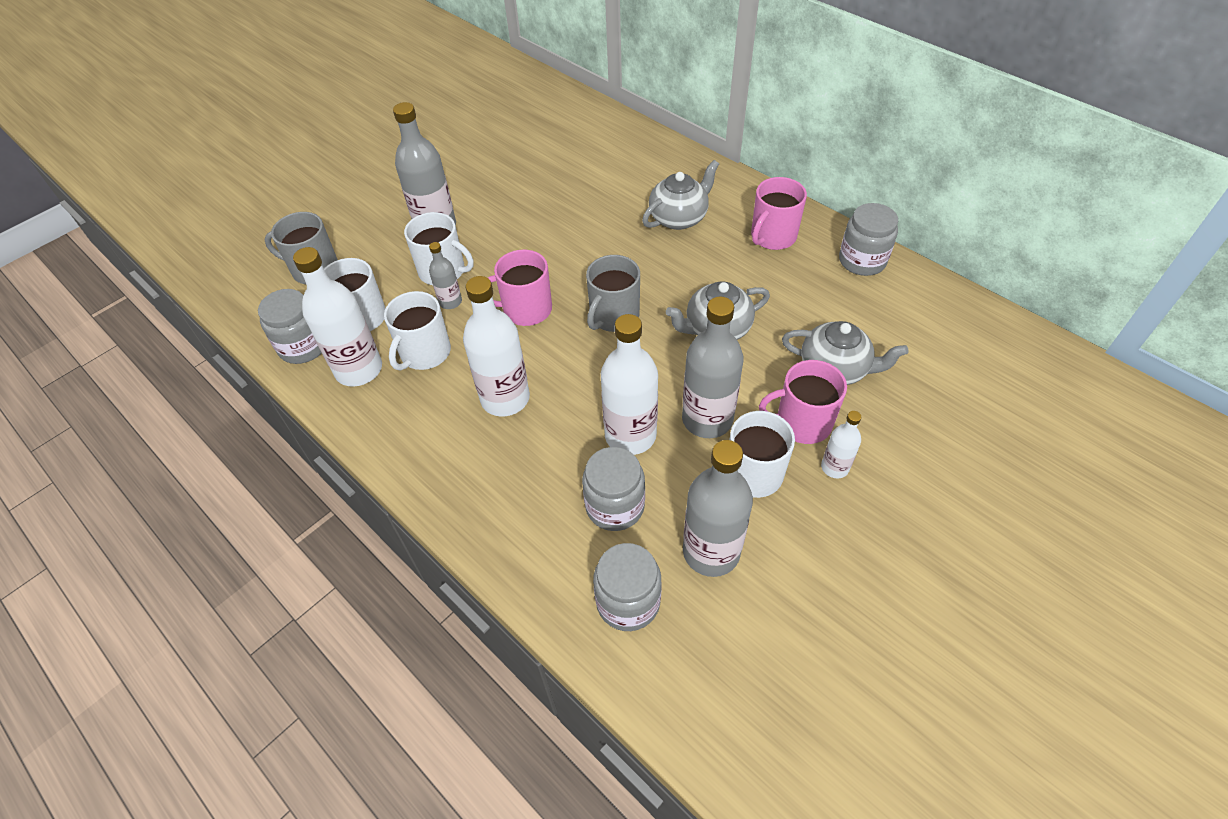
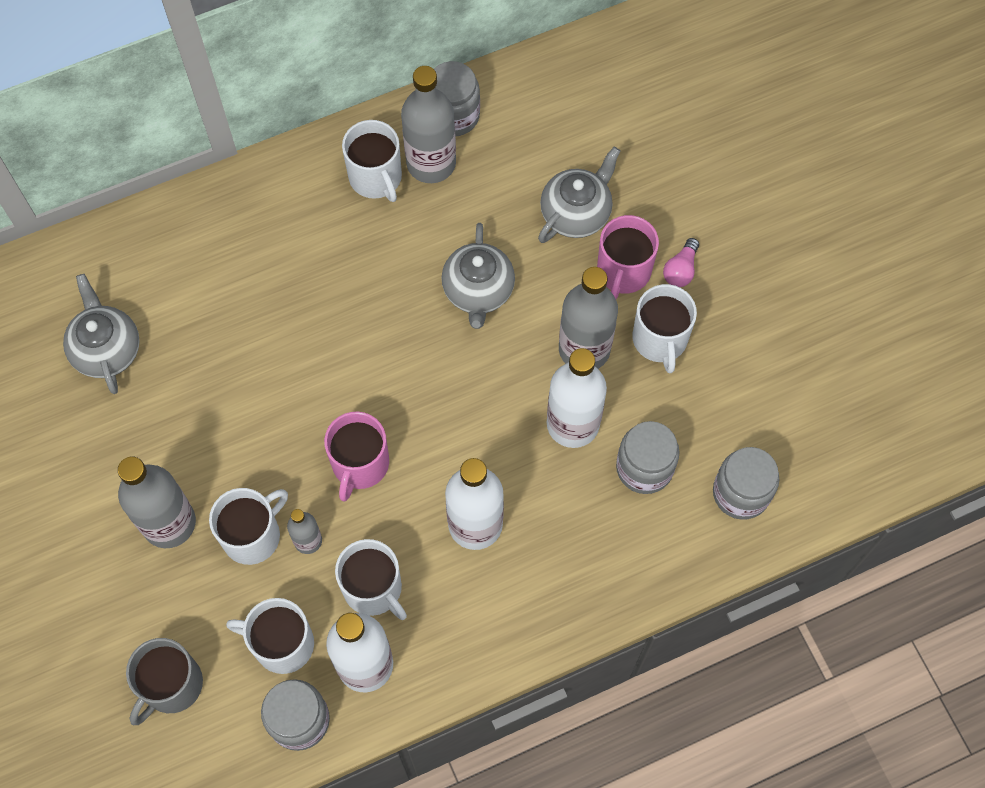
camera: 70 degrees left, 15 degrees up
grey mug [586,255,640,332] -> none
grey teapot [642,160,719,230] -> grey teapot moved to [63,274,140,394]
grey bottle [683,440,753,577] -> grey bottle moved to [401,66,456,183]
pink mug [751,177,807,250] -> white mug [342,120,402,202]
white bottle [821,411,861,478] -> pink light bulb [663,238,699,287]

